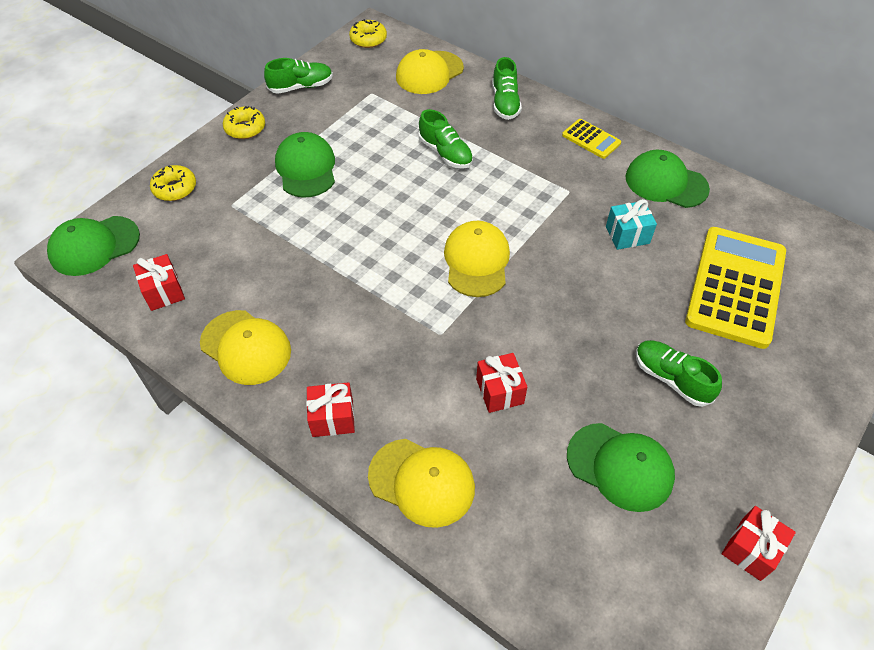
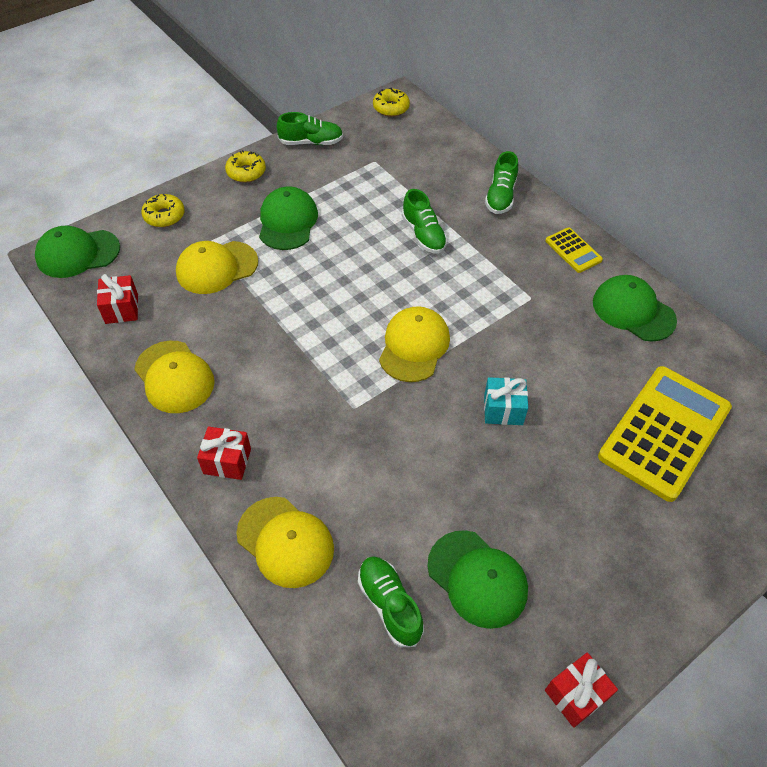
camera: 15 degrees right, 0 degrees up
yellow cap [396,49,464,94] -> yellow cap moved to [176,241,258,294]
red gift [476,353,527,413] -> none
turquoise gift [606,199,657,250] -> turquoise gift moved to [484,377,528,425]
green shoe [636,340,722,407] -> green shoe moved to [358,556,424,647]

